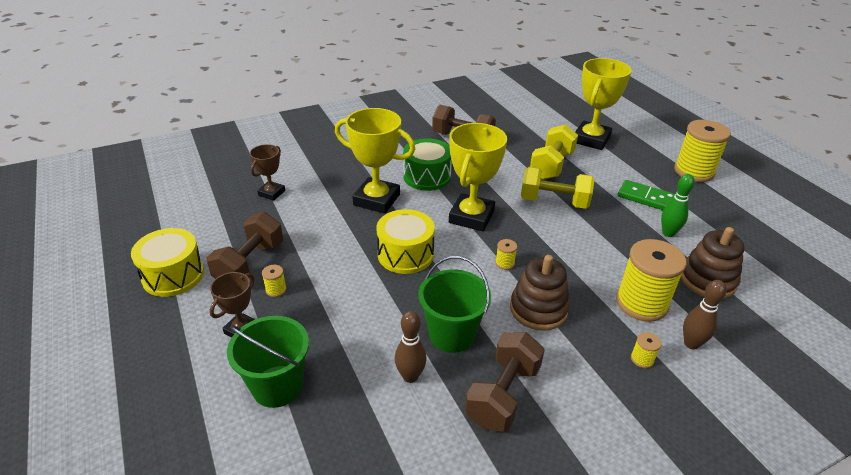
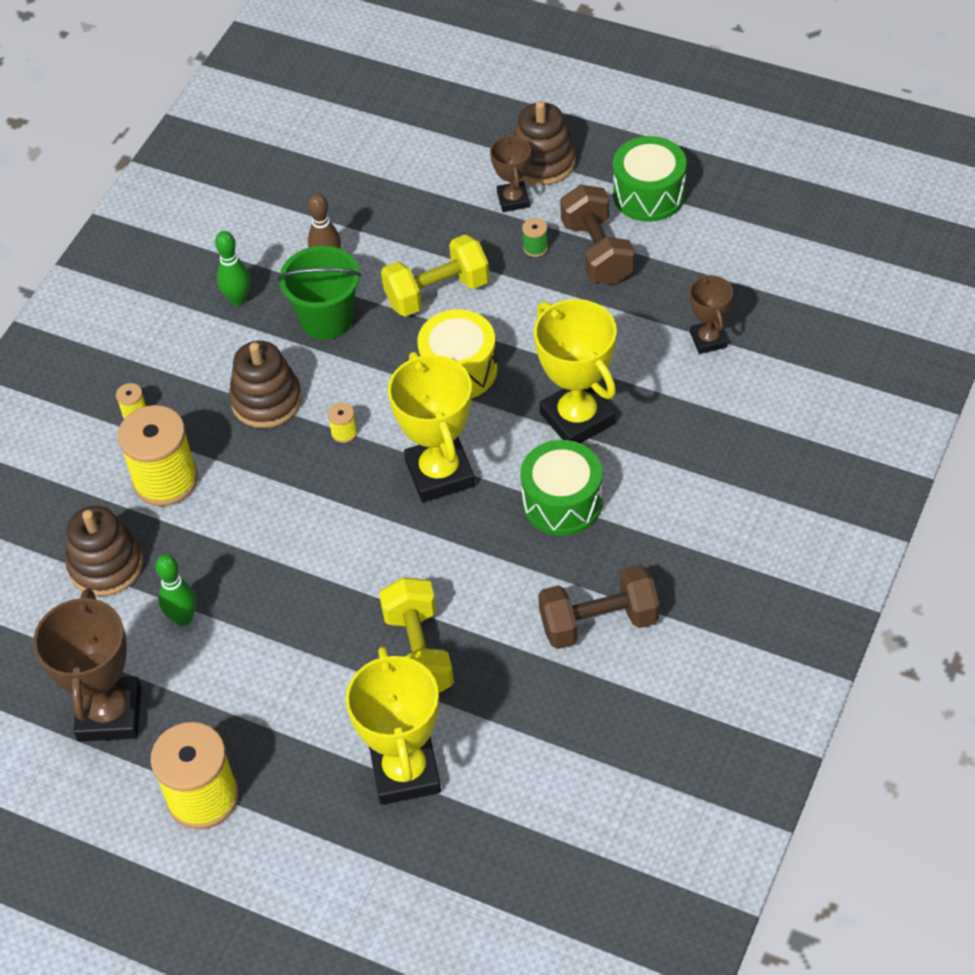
camera: 145 degrees right, 15 degrees up
yellow drum [131,228,204,297] -> green drum [613,136,687,222]
green bucket [227,316,309,408] -> none
yellow spool [262,265,287,297] -> green spool [522,218,548,257]
yellow trophy [335,108,415,214] -> yellow trophy turned 75 degrees clockwise [534,299,617,443]
brown dumbbell [465,332,545,432] -> green bowling pin [215,231,250,306]
yellow dumbbell [521,167,595,209] -> yellow dumbbell moved to [381,234,490,317]
green domino [618,180,675,210] -> none
brown bowling pin [683,280,726,350] -> none
none -> brown trophy [33,588,141,742]
none -> brown stacking toy [514,101,576,185]

